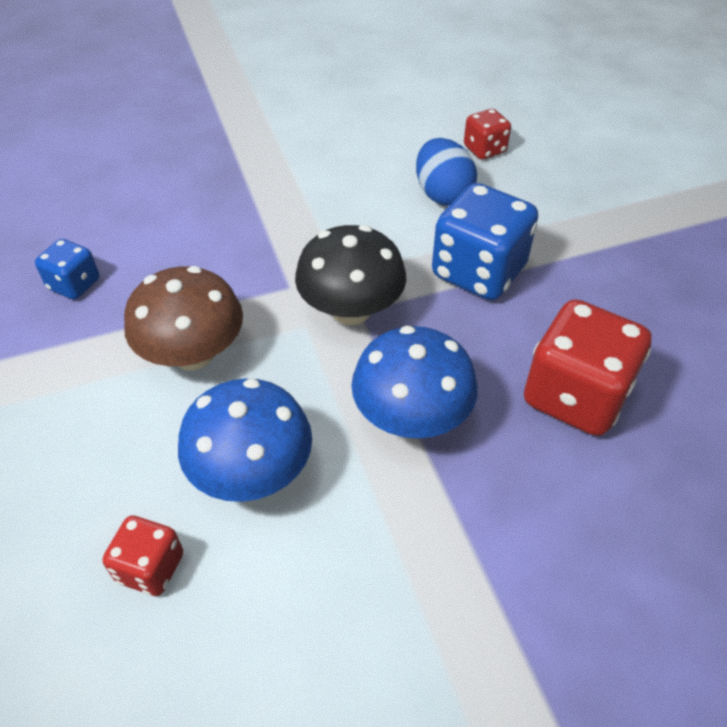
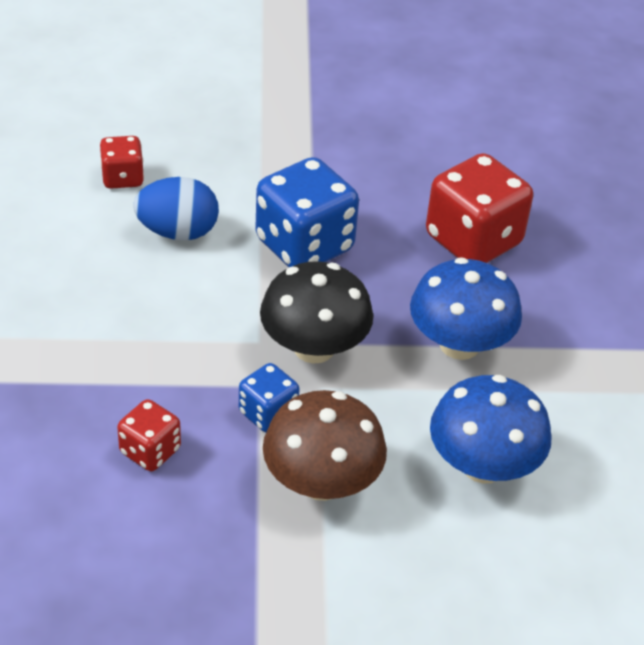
camera: 75 degrees left, 5 degrees down
blue dice [35,239,99,300] -> blue dice moved to [239,363,300,433]
red dice [103,516,183,596] -> red dice moved to [117,399,181,471]

